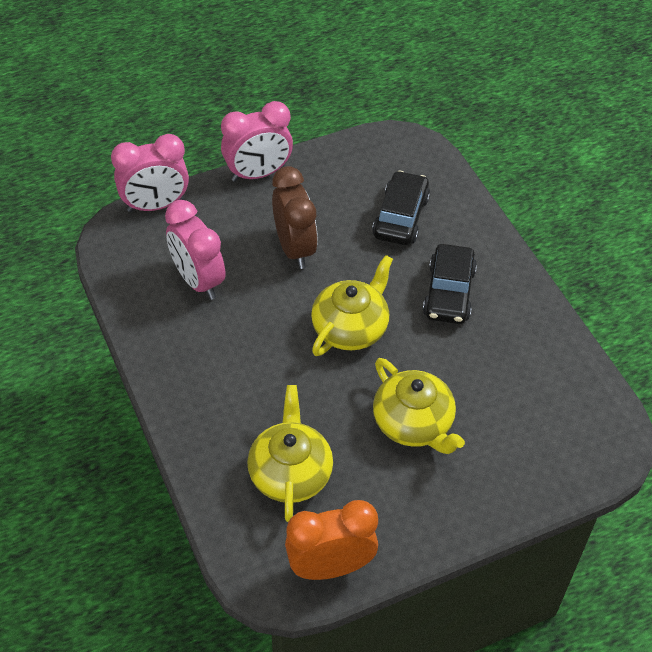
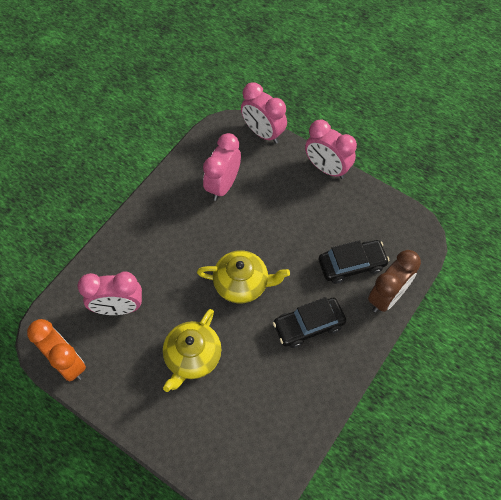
camera: 60 degrees right, 10 degrees up
yellow teapot [247,385,333,522] -> pink clock [77,272,142,315]
brown clock [272,166,318,269] -> brown clock moved to [368,250,421,312]

